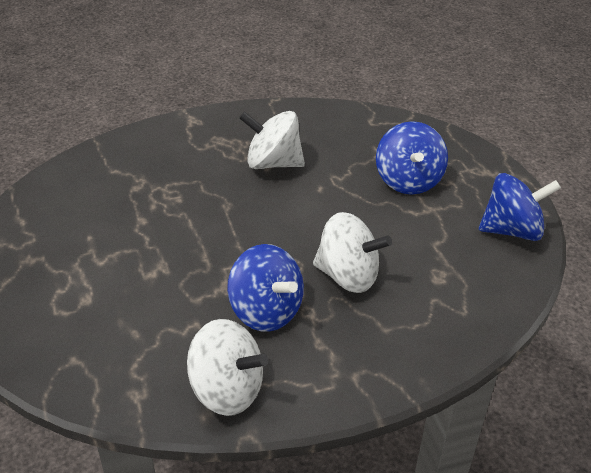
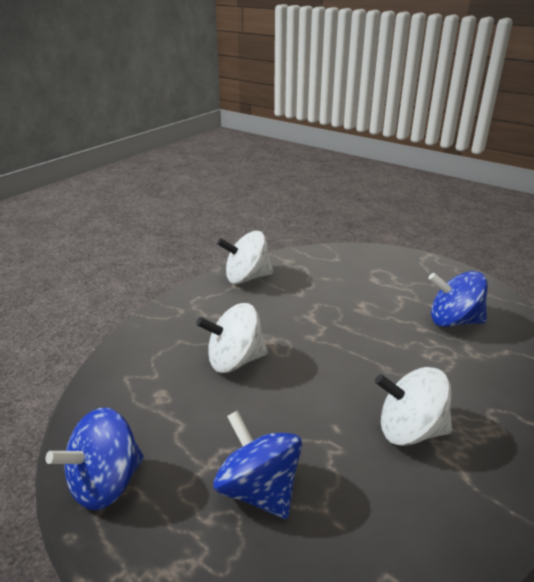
camera: 145 degrees right, 10 degrees down
blue spinning top [227,244,304,332] -> blue spinning top moved to [428,271,488,327]
white spinning top [239,111,305,169] -> white spinning top turned 150 degrees counterclockwise [375,367,452,446]

